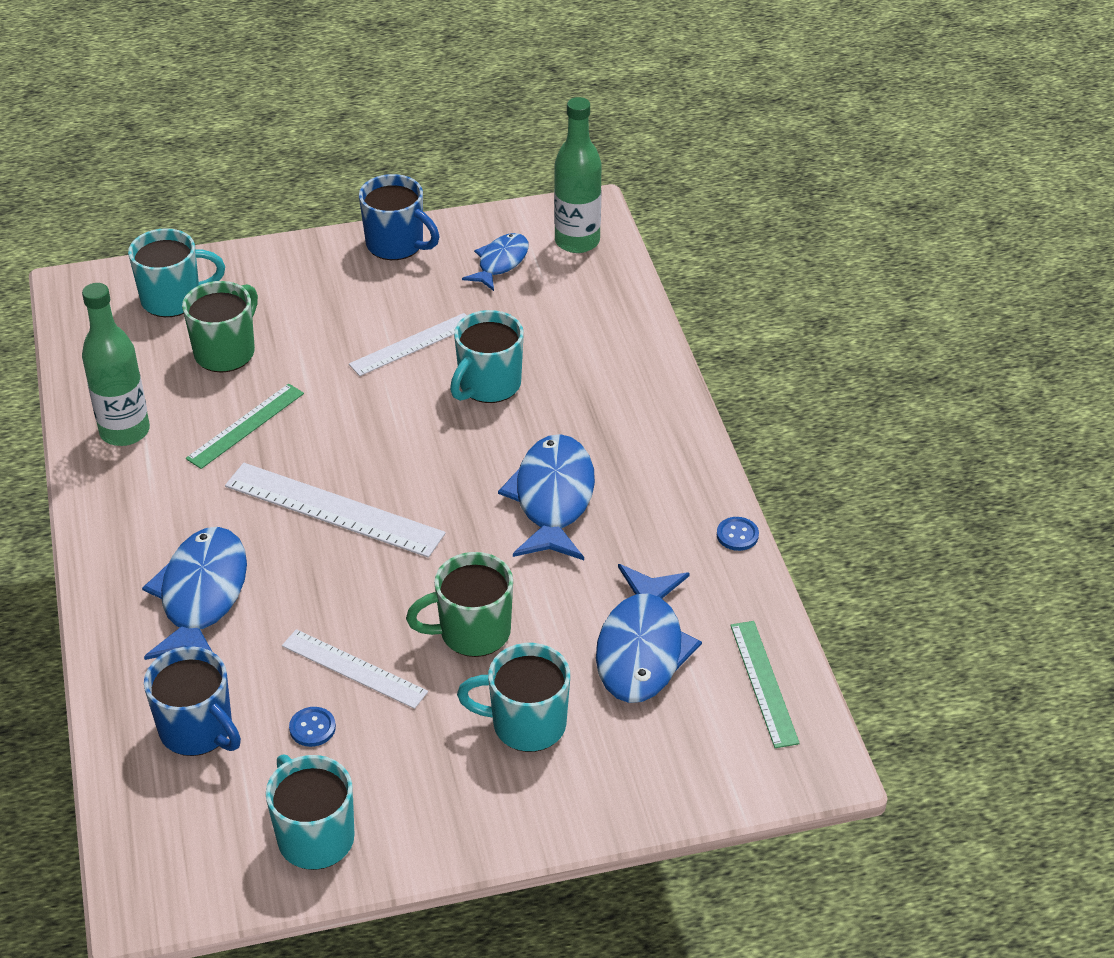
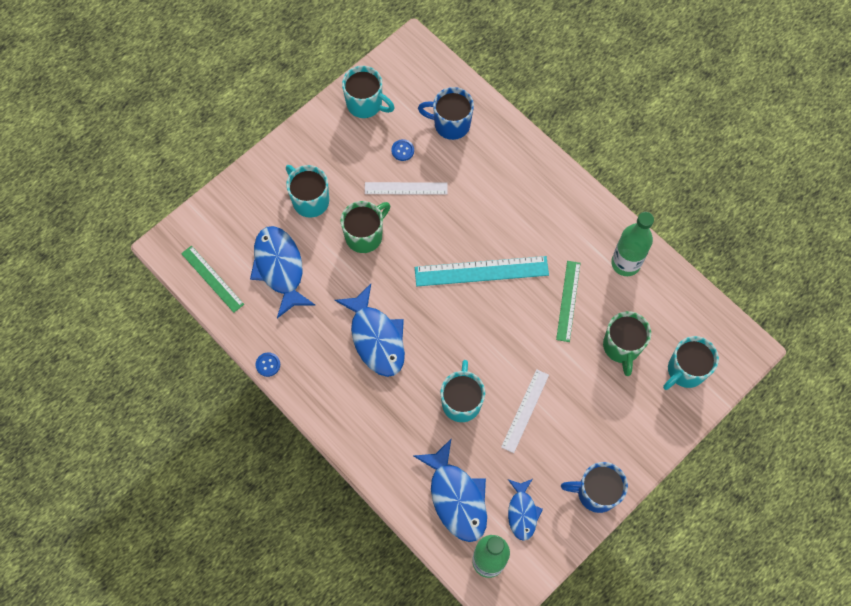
camera: 150 degrees right, 25 degrees up
blue fish [142,527,247,660] -> blue fish moved to [414,439,487,542]
white ruler [225,463,446,558] -> turquoise ruler [415,256,549,286]
turquoise mug [457,643,570,752] -> turquoise mug turned 105 degrees counterclockwise [286,165,329,218]

